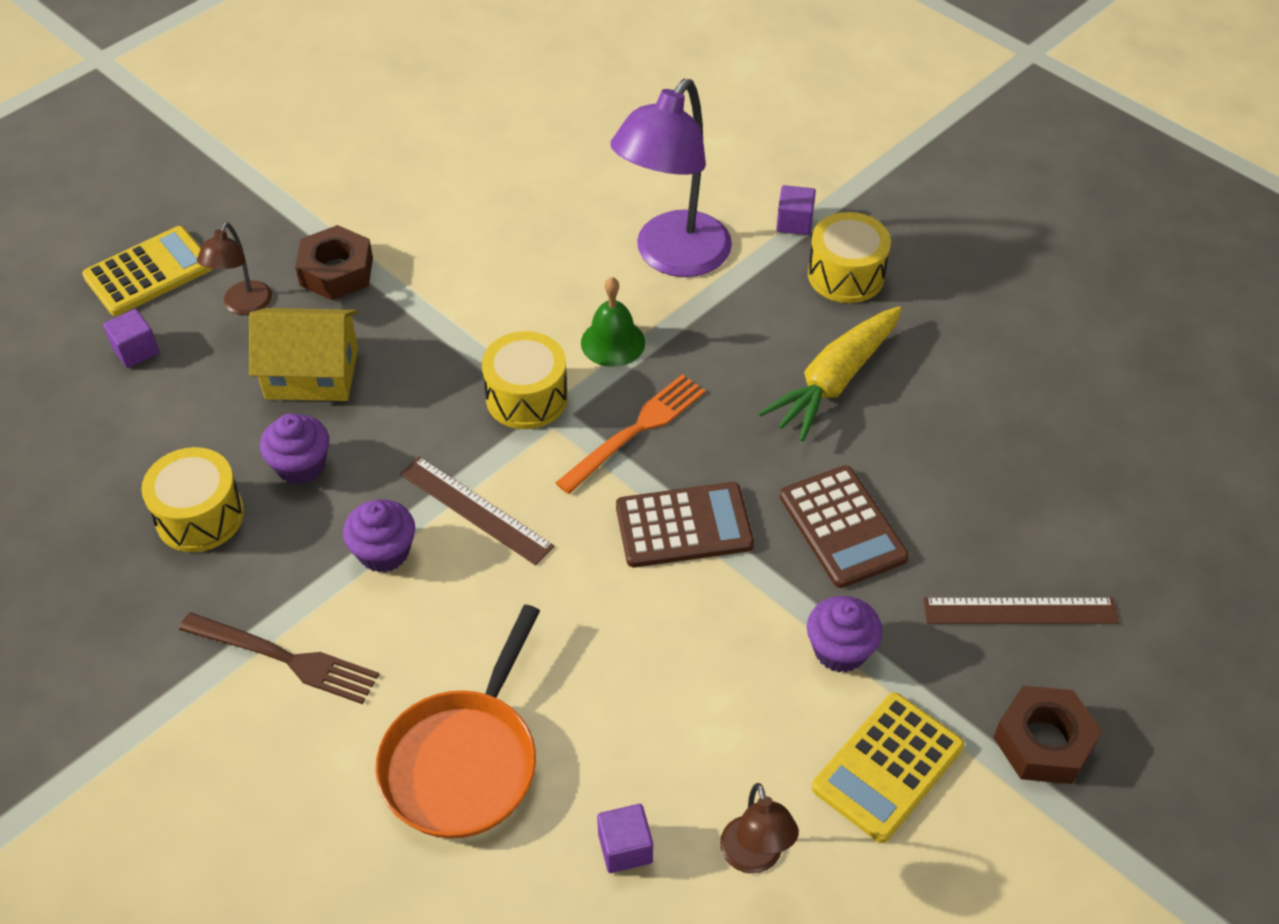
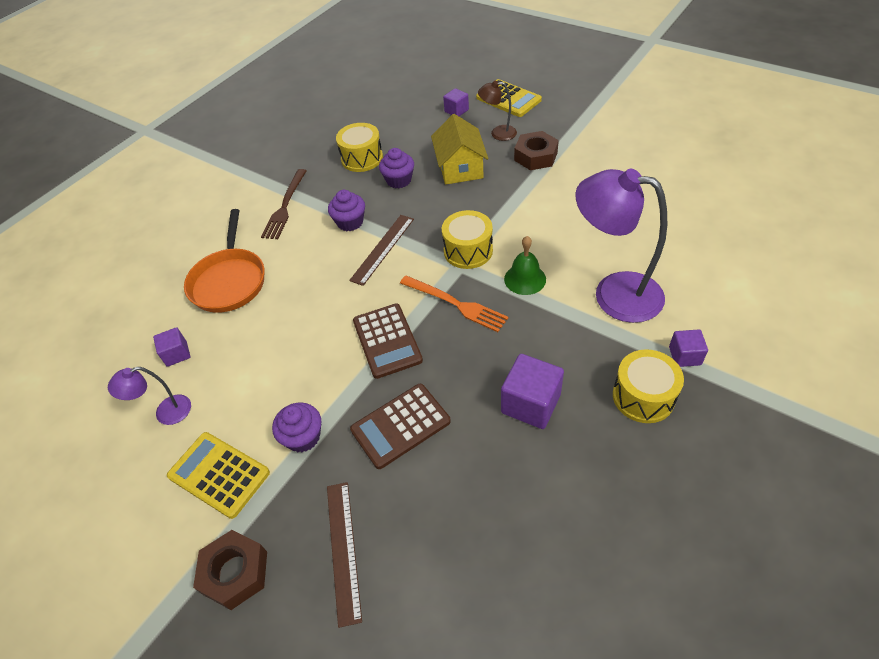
camera: 85 degrees right, 0 degrees up
orange pan [375,604,540,839] -> orange pan turned 105 degrees counterclockwise [184,209,265,313]
brown lamp [720,783,799,874] -> purple lamp [108,367,191,425]
yellow carrot [758,307,902,442] -> purple cube [501,354,564,429]

